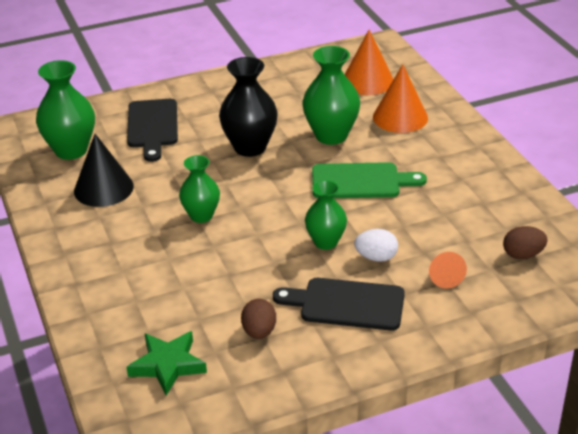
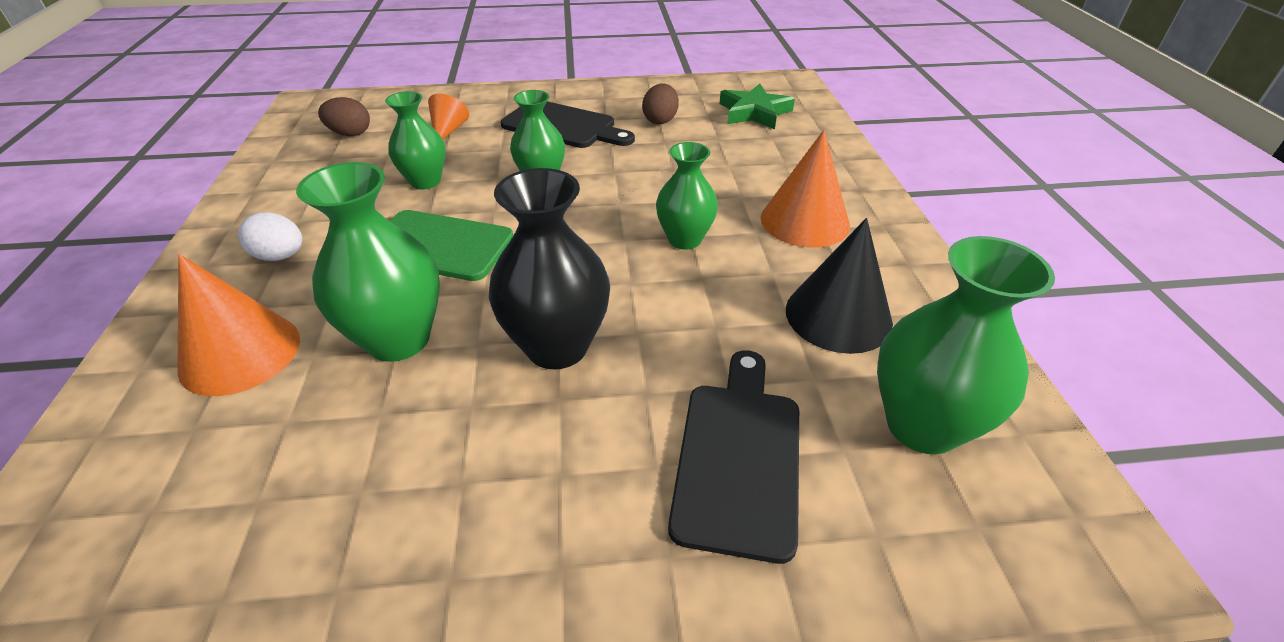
camera: 165 degrees left, 5 degrees up
orange cone [344,30,394,95] -> orange cone moved to [761,130,850,248]
white egg [354,229,398,262] -> white egg moved to [238,212,302,261]
none -> green vase [385,91,446,189]

